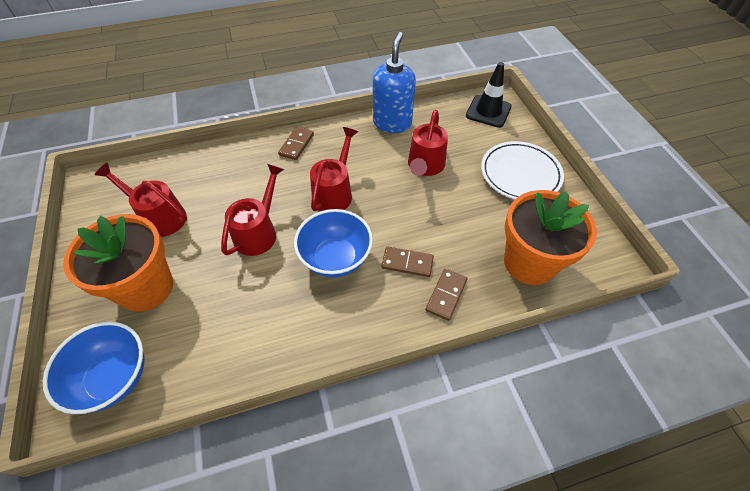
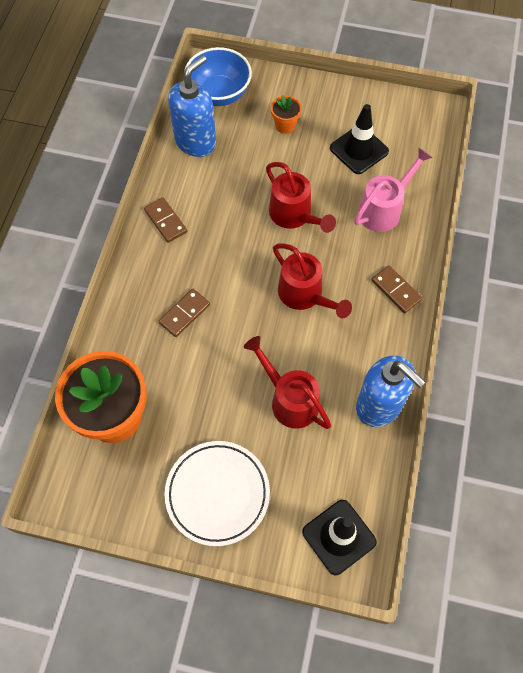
camera: 120 degrees right, 10 degrees up
orange flower pot [63,214,173,312] -> orange flower pot [271,95,302,134], size x0.44
red watering can [95,163,187,237] -> black traffic cone [330,104,389,174]
blue bowl [294,209,373,277] -> none
brown domino [425,269,467,321] -> brown domino moved to [144,198,187,243]
none -> blue soap dispenser [168,55,216,157]
none -> pink watering can [354,148,433,232]

